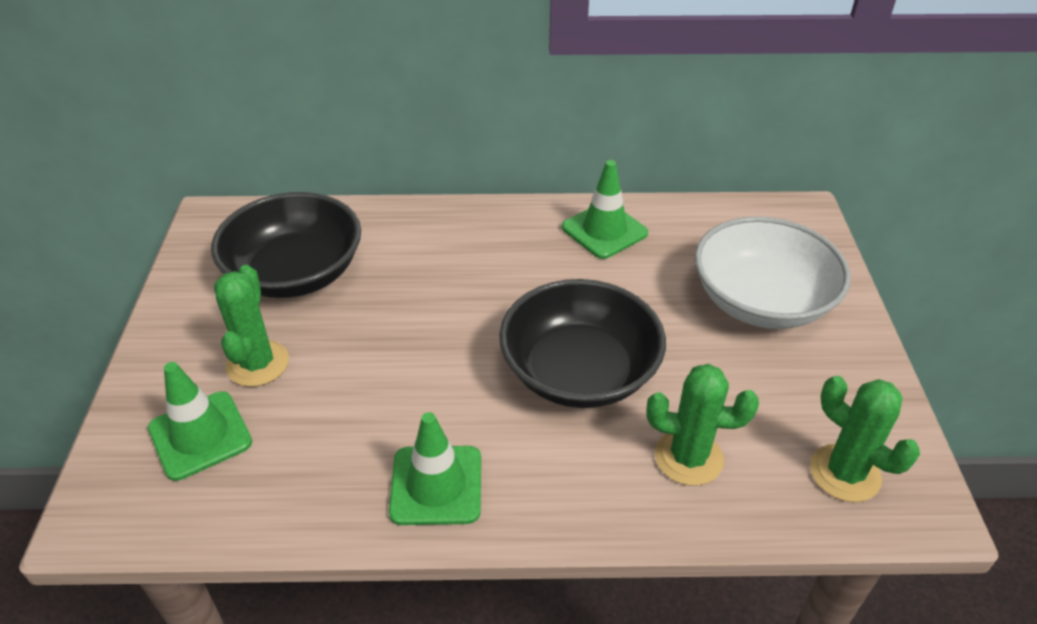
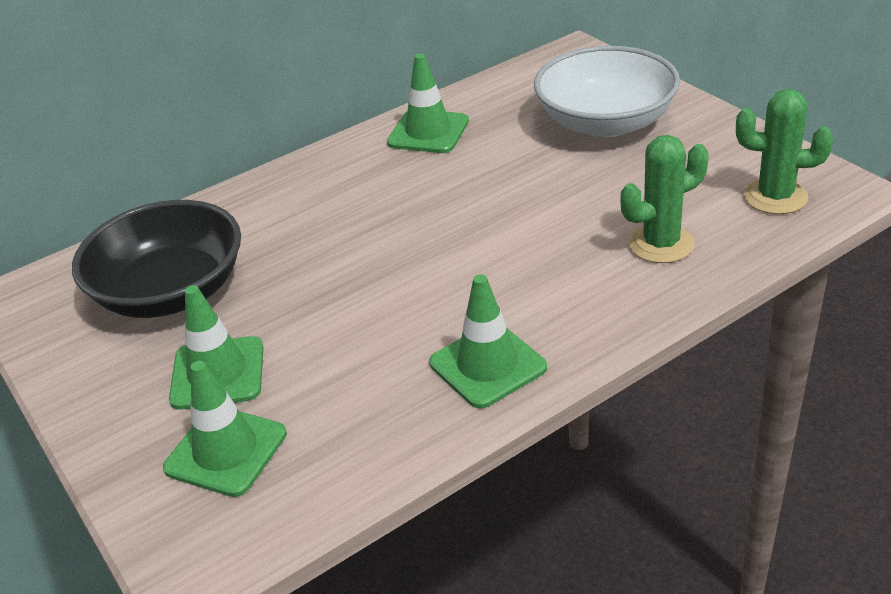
camera: 30 degrees left, 5 degrees down
green cactus [214,265,289,387] -> green traffic cone [169,285,263,410]
black bowl [499,279,666,408] -> none

